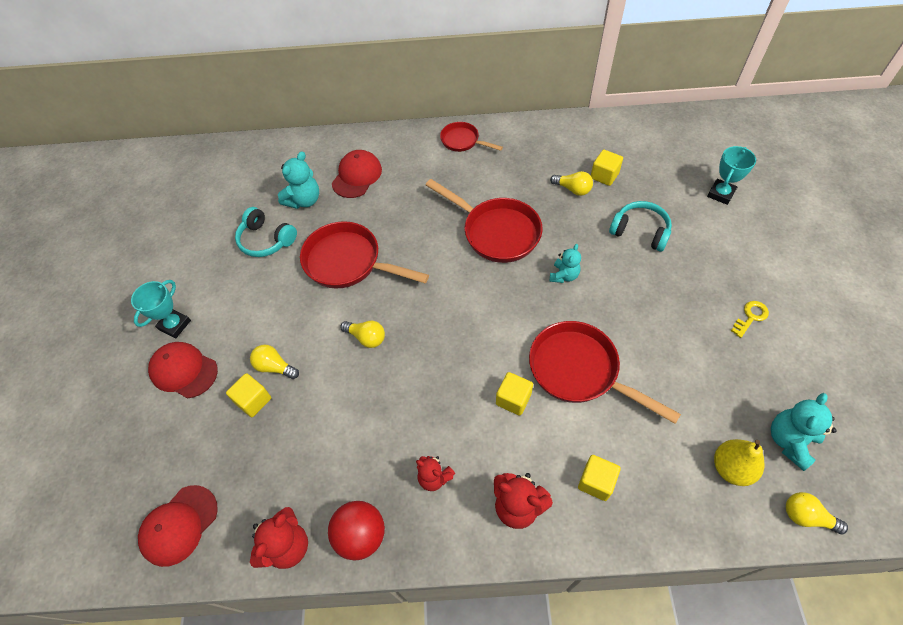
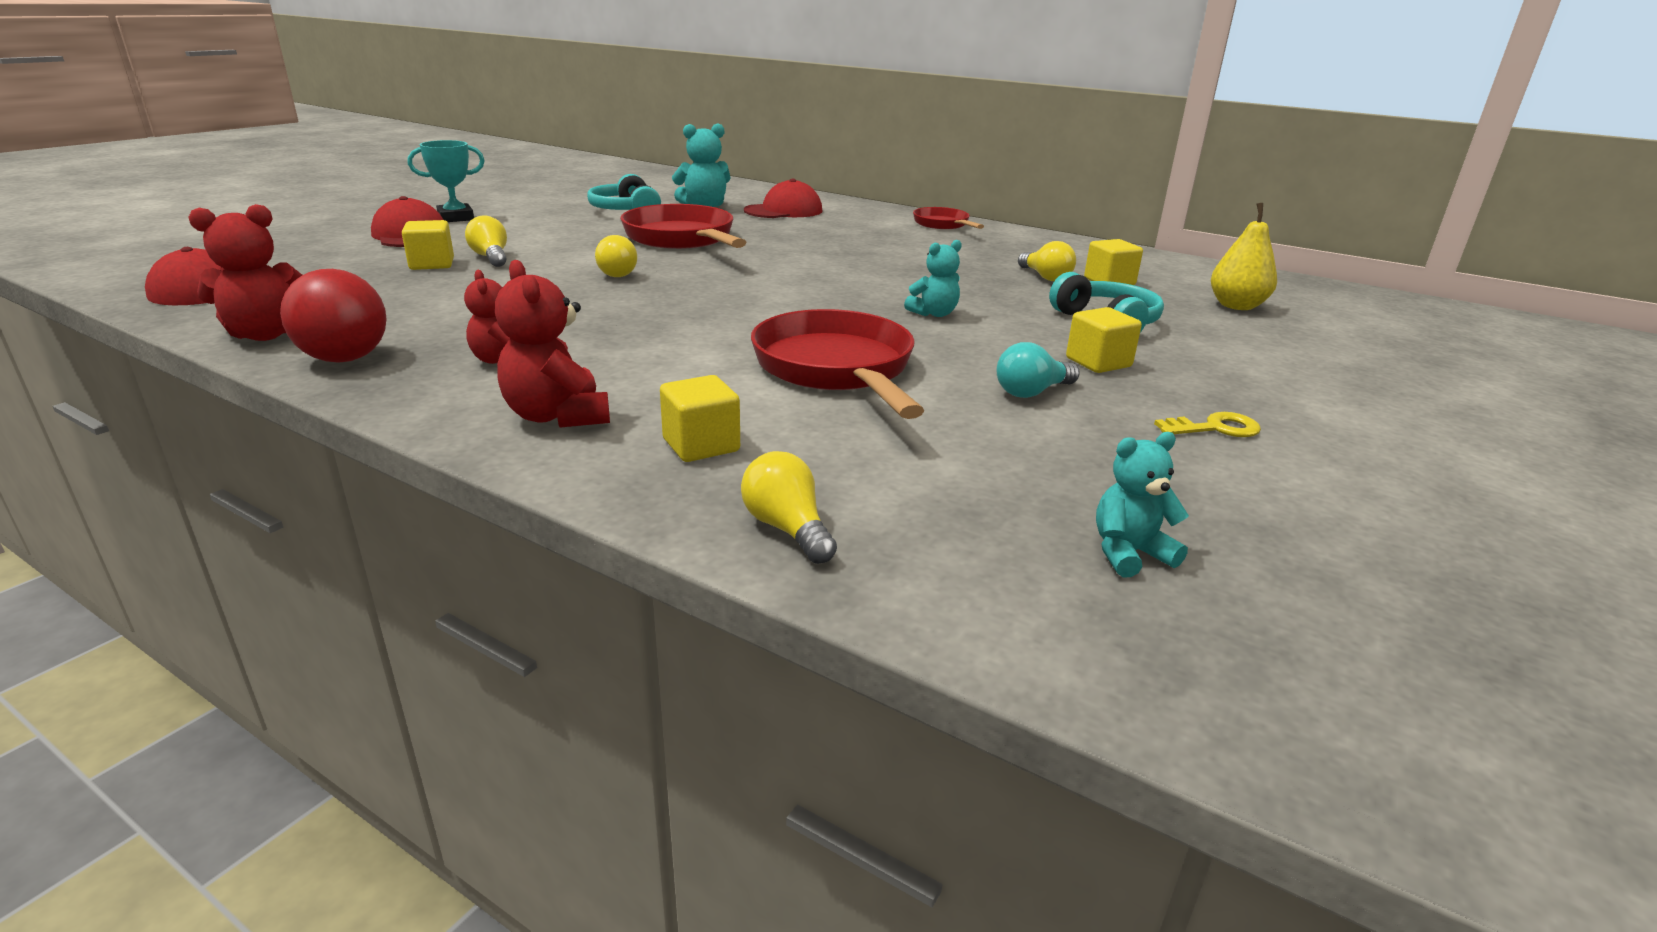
camera: 30 degrees right, 30 degrees down
red pan [426,179,543,263] -> none
yellow cube [496,372,533,416] -> yellow cube moved to [1066,307,1142,373]
turquoise trophy [707,146,756,205] -> none
yellow pear [714,439,764,486] -> yellow pear moved to [1211,203,1277,310]
turquoise teddy bear [771,393,837,471] -> turquoise teddy bear [1096,432,1189,577], size x0.66
yellow light bulb [786,492,848,534] -> yellow light bulb moved to [741,451,837,564]
none -> turquoise light bulb [996,342,1080,398]

